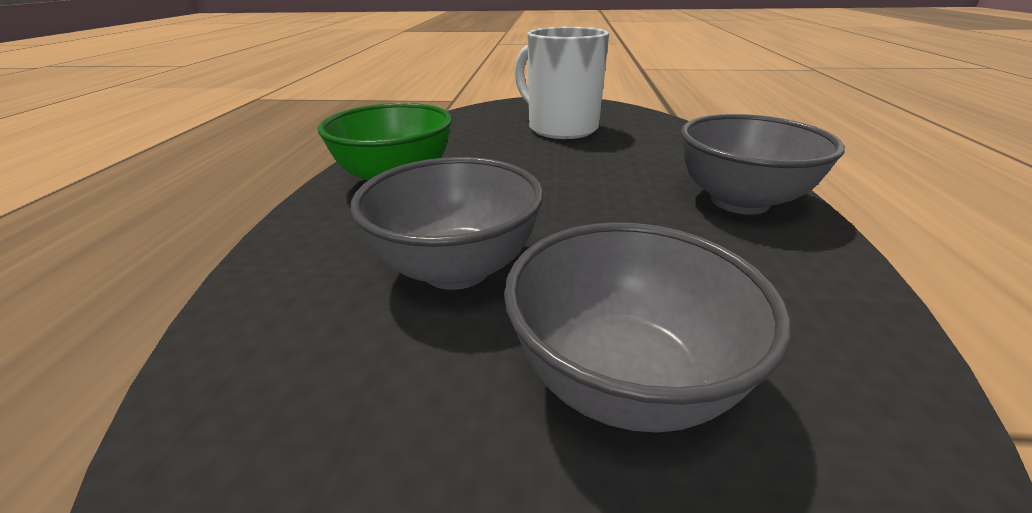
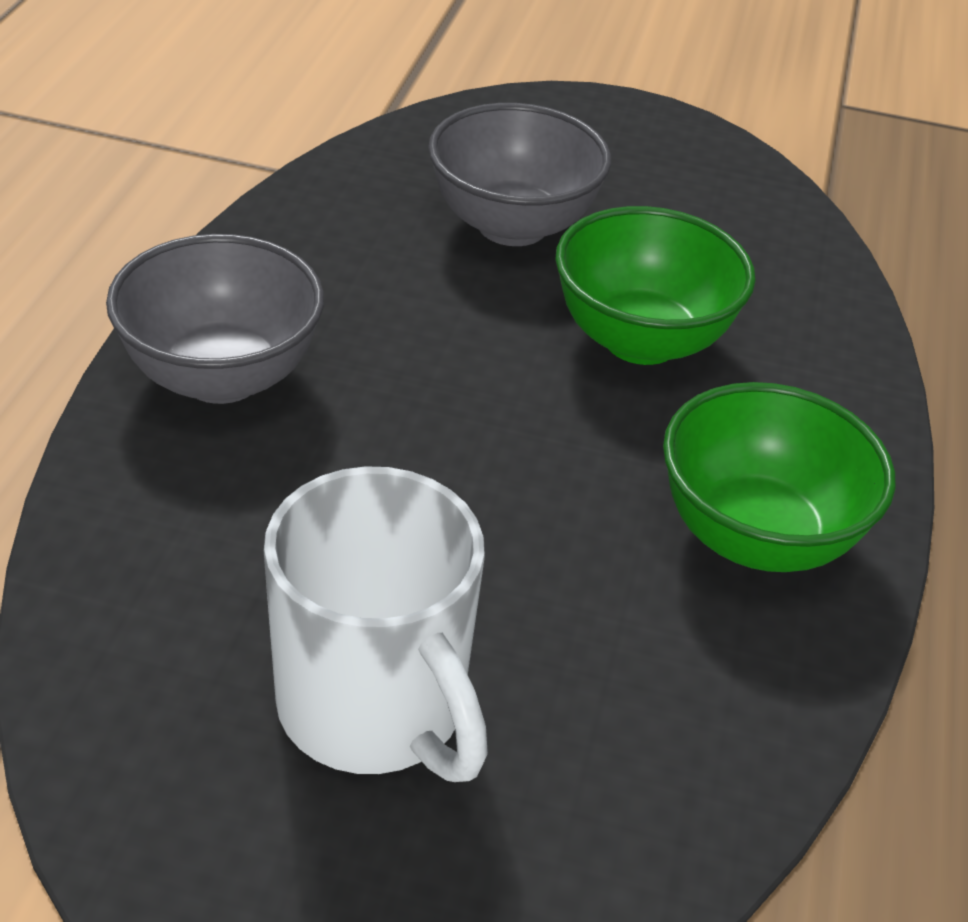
camera: 175 degrees left, 10 degrees up
grey bowl [350,157,544,290] -> green bowl [555,206,756,365]

